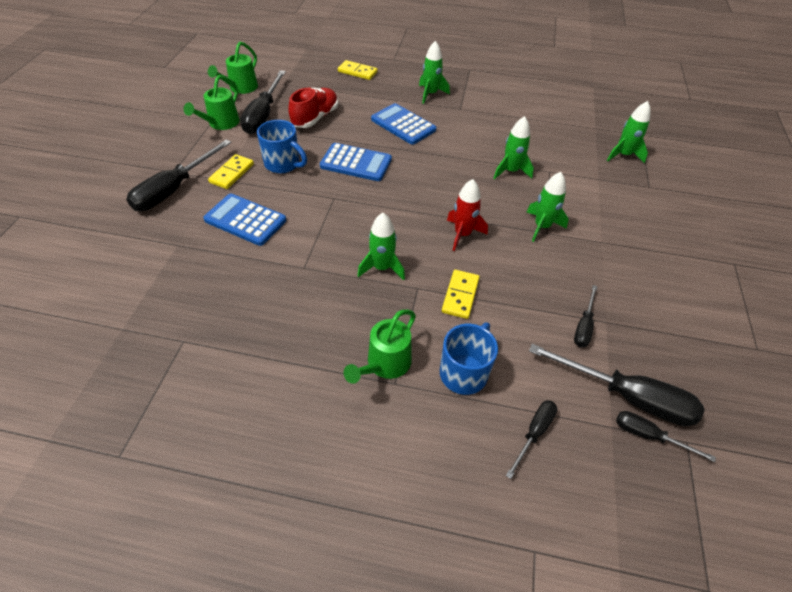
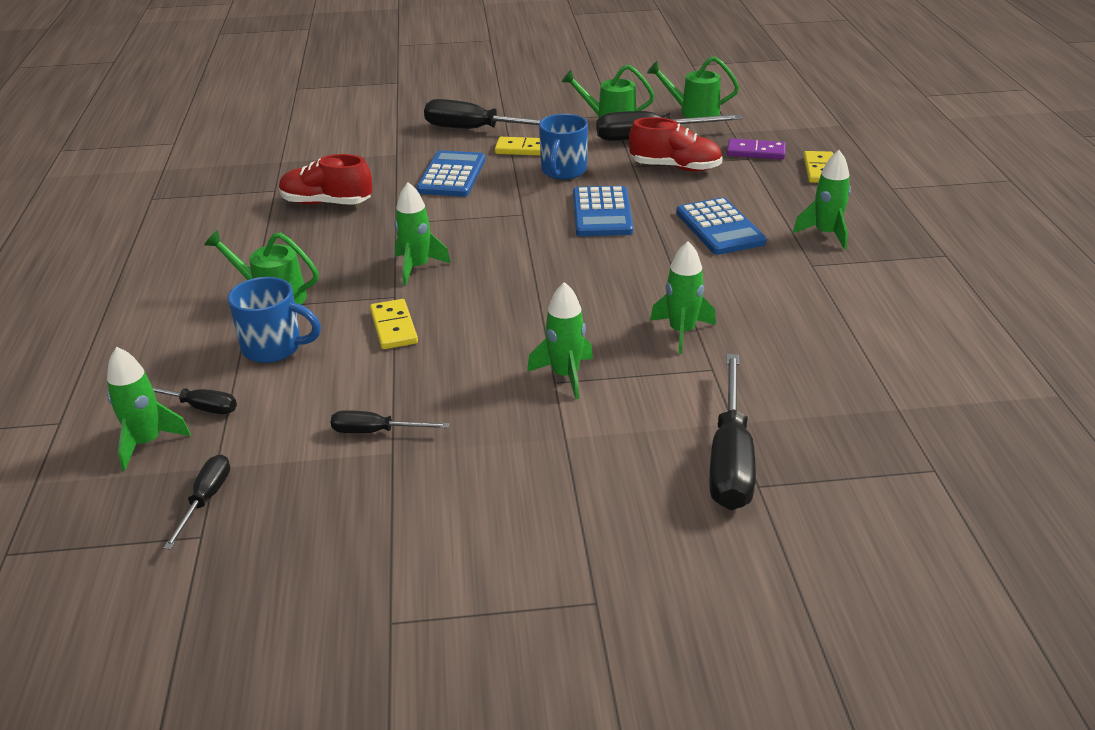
camera: 75 degrees right, 15 degrees down
blue calculator [371,103,436,145] -> blue calculator turned 135 degrees clockwise [676,197,767,255]
yellow domino [442,270,480,319] -> yellow domino turned 75 degrees clockwise [370,299,418,349]
red rocket [447,179,488,251] -> none
black screwdriver [529,344,705,426] -> black screwdriver moved to [709,354,756,510]
green rocket [607,101,651,163] -> green rocket moved to [107,347,191,471]
none -> red shoe [279,154,372,205]
none -> purple domino [727,138,786,160]

